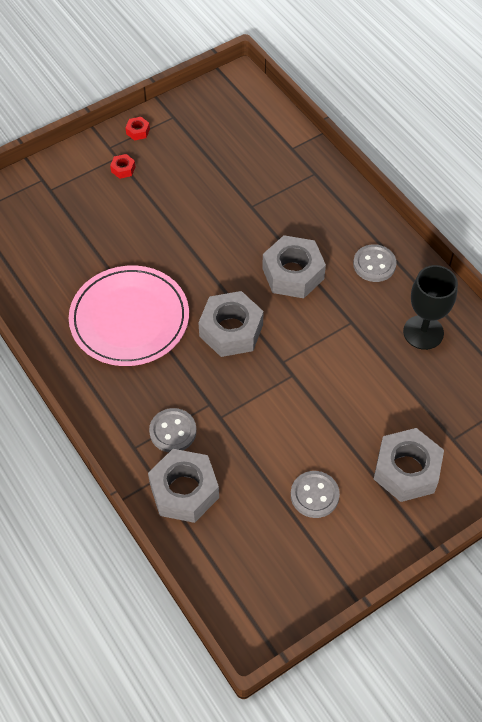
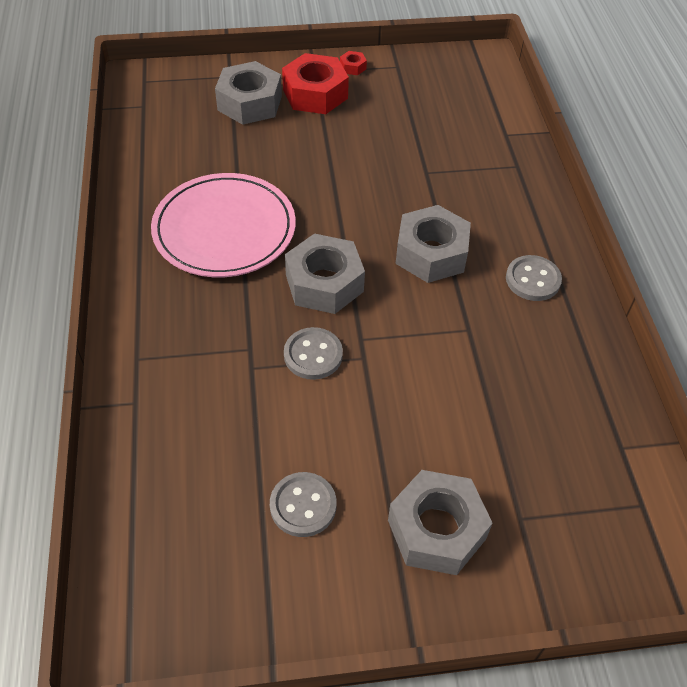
camera: 25 degrees right, 5 degrees down
red nut [110,154,135,179] -> red nut [282,53,349,114], size x2.37
grey nut [148,449,219,523] -> grey nut moved to [215,61,282,125]
grey button [149,408,197,452] -> grey button moved to [284,327,343,380]
black goblet [403,265,458,350] -> none

